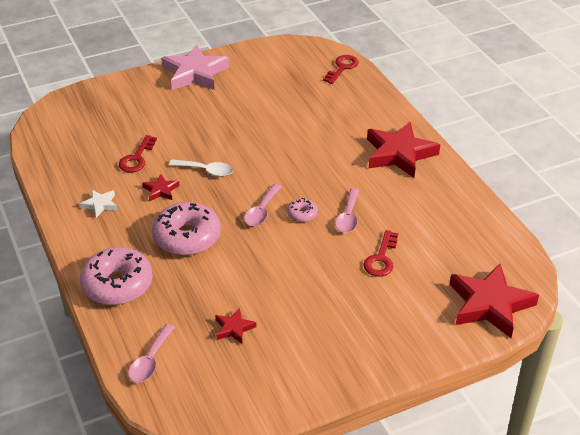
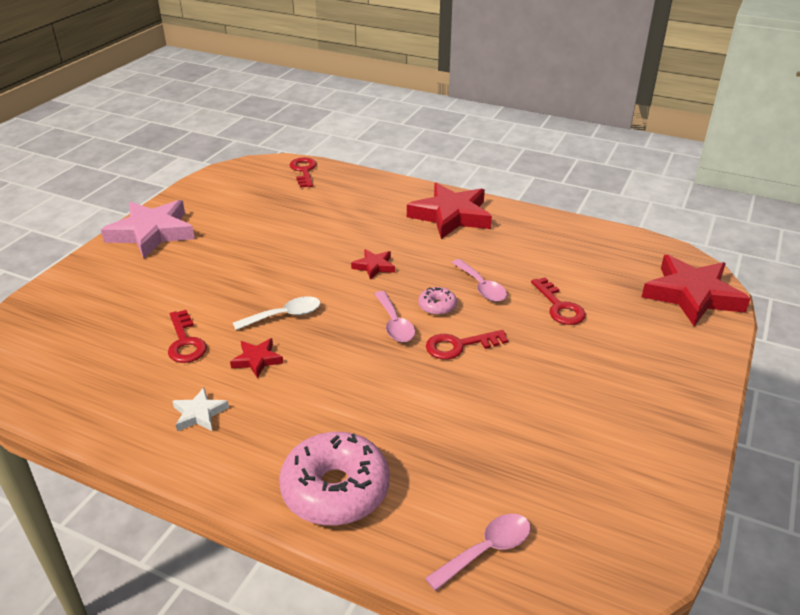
camera: 40 degrees left, 5 degrees down
pink spoon [128,324,175,383] -> pink spoon turned 105 degrees counterclockwise [425,514,531,591]
pink donut [152,202,221,255] -> none
red star [215,308,256,344] -> red star moved to [351,249,395,280]
none -> red key [426,330,508,359]

